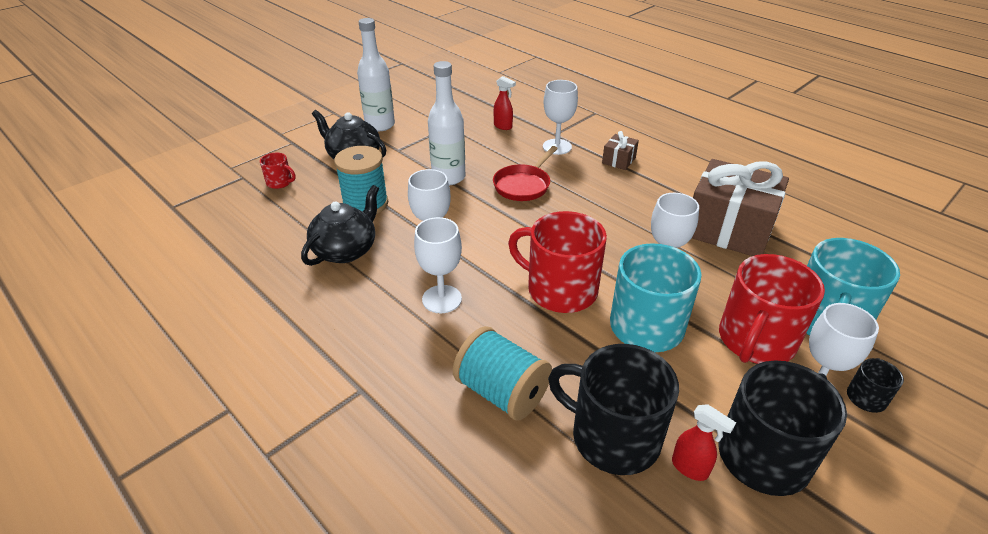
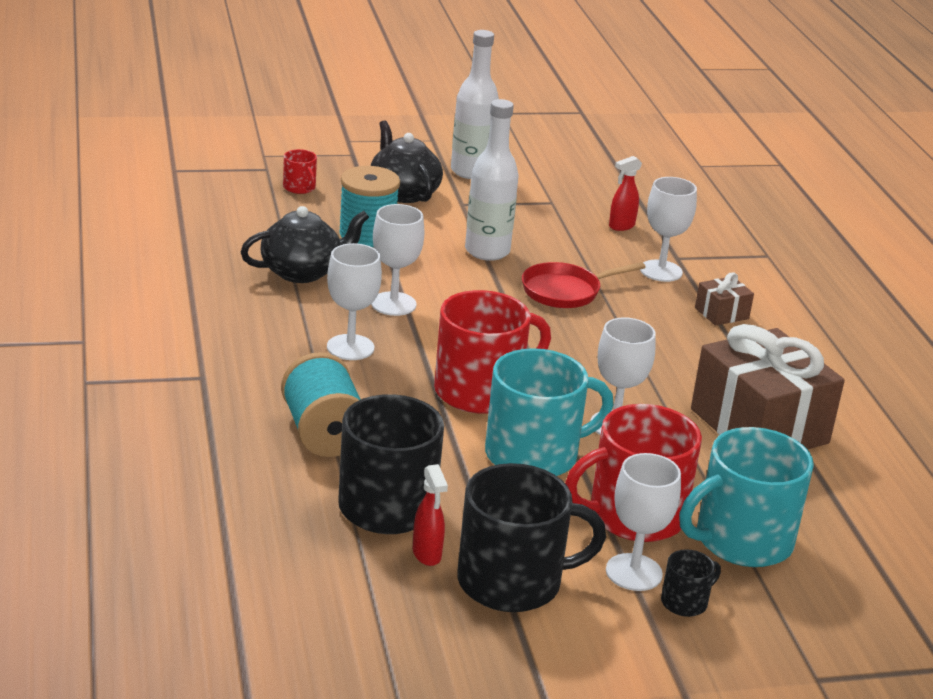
camera: 30 degrees right, 10 degrees down
red spray bottle [494,76,516,130] -> red spray bottle turned 75 degrees clockwise [609,156,642,231]
red mug [508,211,607,313] -> red mug turned 90 degrees clockwise [434,290,551,414]

